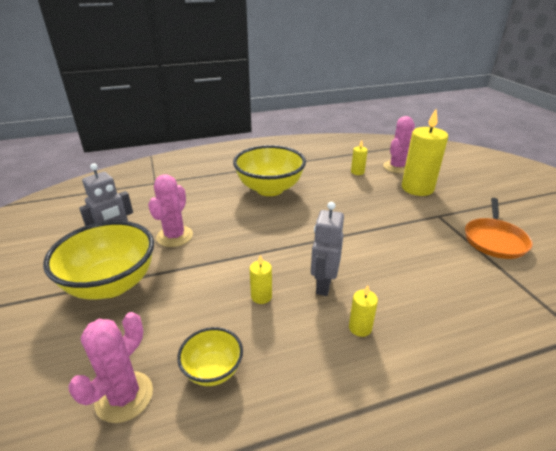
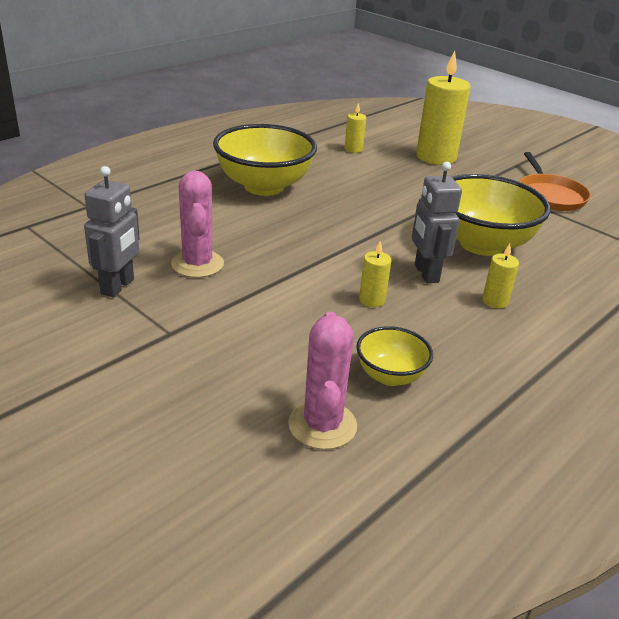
camera: 30 degrees left, 0 degrees up
yellow bowl [43,221,154,299] -> yellow bowl moved to [452,174,551,256]
pink cactus [383,116,415,173] -> none

